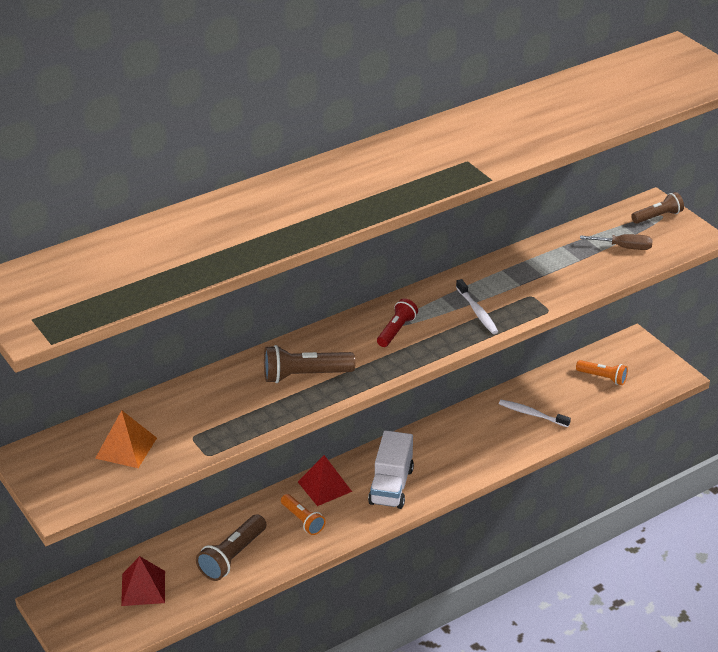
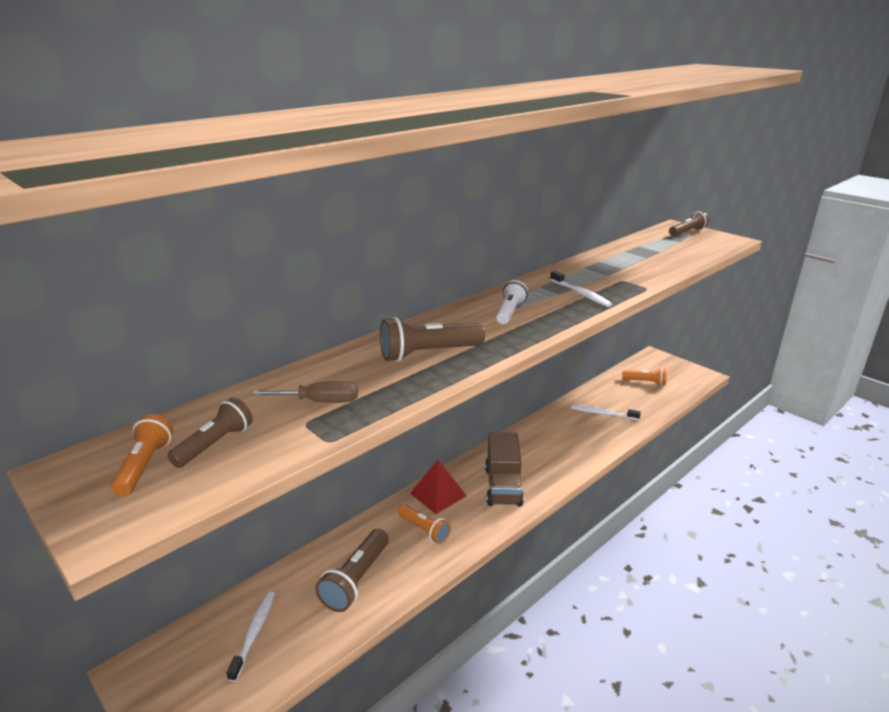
camera: 10 degrees left, 10 degrees down
orange pyramid [95,410,157,468] -> brown flashlight [167,398,253,468]
red pyramid [121,556,165,606] -> white toothbrush [227,592,275,682]
white truck [368,430,414,509] -> brown truck [485,432,524,506]
red flashlight [377,299,418,347] -> white flashlight [496,280,528,324]
brown screwdriver [580,234,653,250] -> brown screwdriver moved to [252,381,358,403]
none -> orange flashlight [111,414,173,496]

